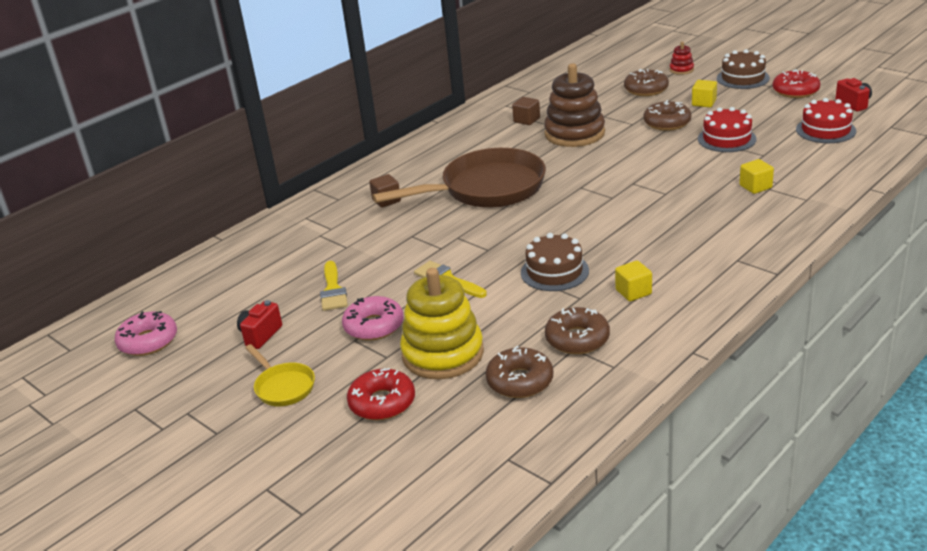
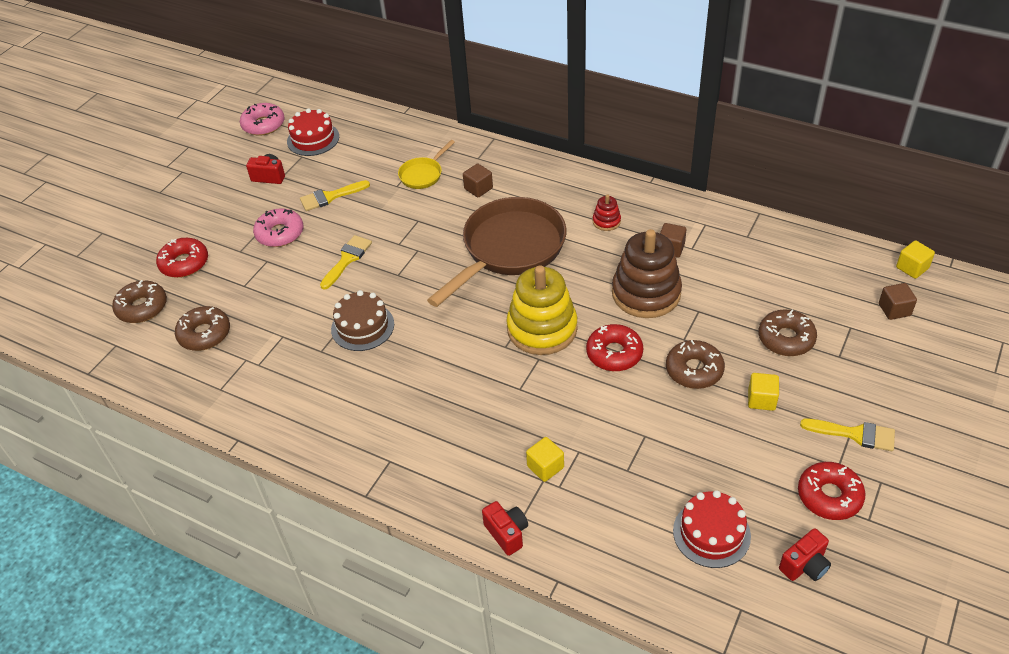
camera: 75 degrees right, 15 degrees up
yellow pan [246,344,315,406] -> yellow pan moved to [398,140,455,189]
brown pan [372,148,546,208] -> brown pan turned 105 degrees counterclockwise [427,197,566,307]
yellow stacking toy [400,268,484,379] -> yellow stacking toy moved to [506,265,578,355]
brown donut [545,307,610,354] -> brown donut moved to [112,280,167,323]
yellow cube [615,260,652,301] -> yellow cube moved to [896,240,935,279]
red stacking toy [669,42,694,75] -> red stacking toy moved to [593,195,621,231]
red cake [698,107,757,152] -> red cake moved to [287,108,339,156]
brown cake [717,49,770,89] -> yellow brush [800,419,895,451]
none -> red camera [482,501,528,556]
none -> red donut [586,324,643,371]
none -> brown cube [879,283,917,320]

